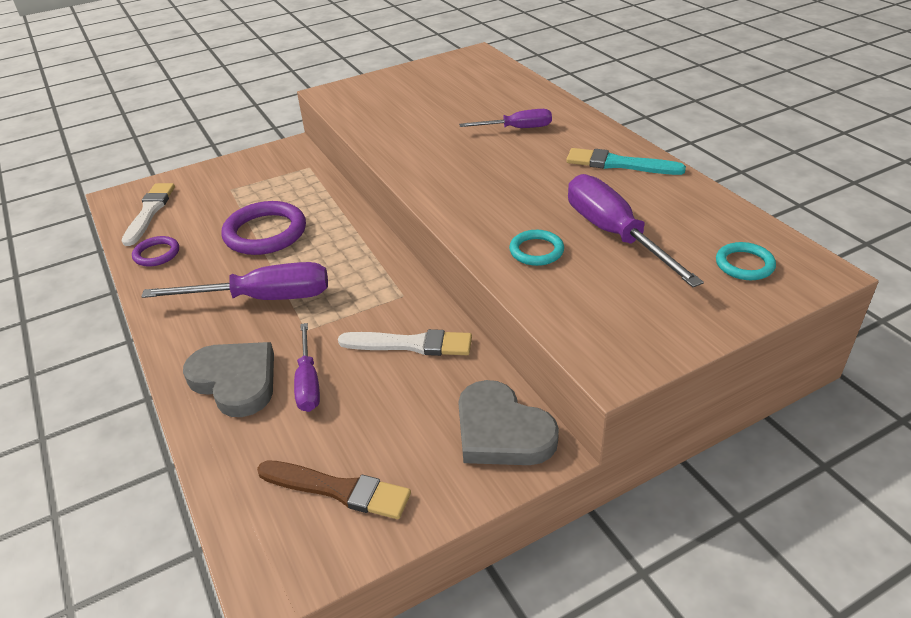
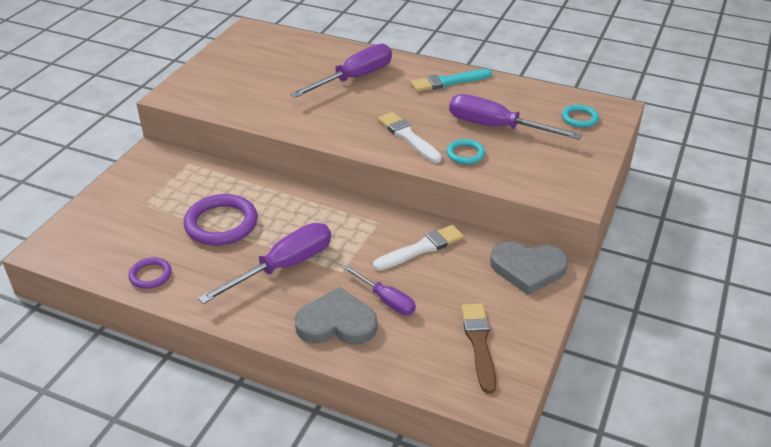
camera: 40 degrees left, 0 degrees up
white brush [122,183,175,246] -> white brush moved to [378,112,442,163]
brown brush [257,461,411,519] -> brown brush turned 75 degrees counterclockwise [461,303,496,394]
purple screwdriver [459,109,552,128] -> purple screwdriver [290,43,392,98], size x1.70

